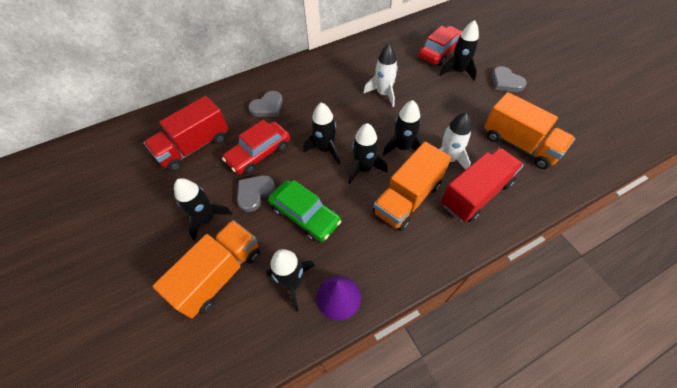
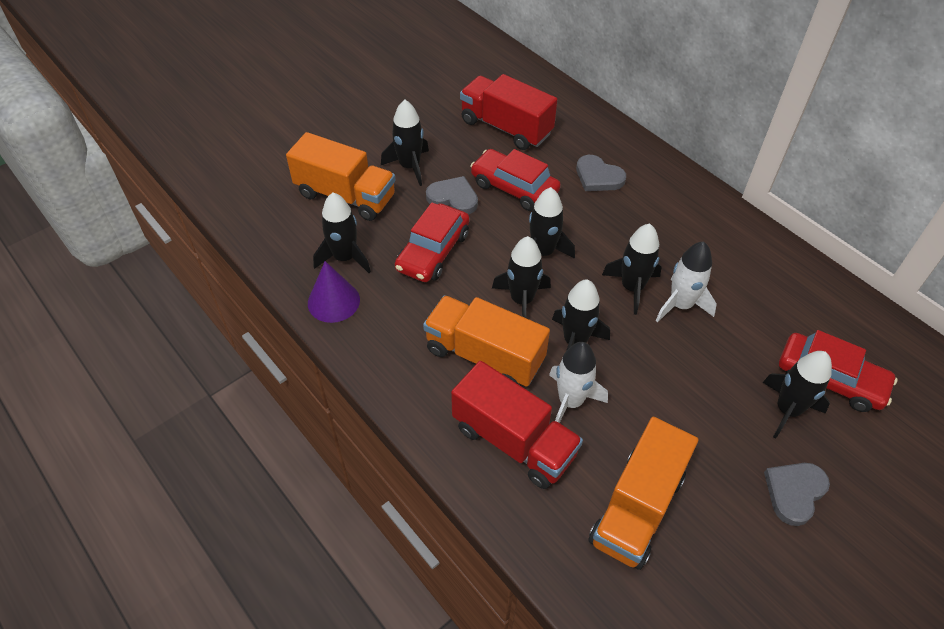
camera: 75 degrees right, 5 degrees down
green car [268,180,341,242] -> red car [395,202,470,282]
none -> black rocket [602,223,662,315]

